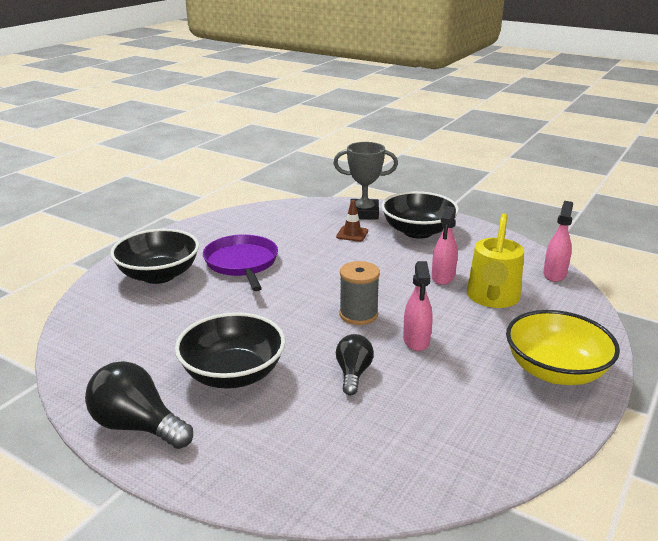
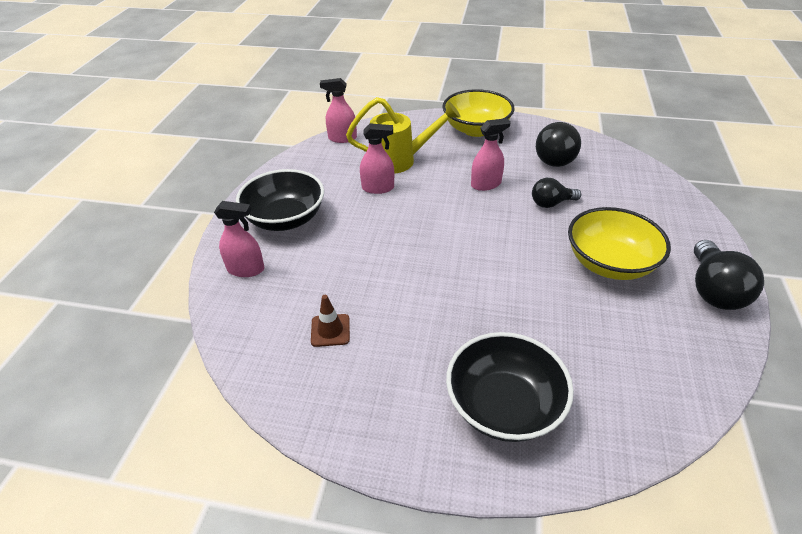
camera: 110 degrees left, 15 degrees up
black bowl [175,312,285,389] -> yellow bowl [568,207,671,280]
purple pan [203,234,278,291] -> none
grey trophy [333,142,398,220] -> pink spray bottle [214,201,264,277]
brown traffic cone [336,200,368,242] -> brown traffic cone moved to [311,295,350,347]
grey spool [339,261,380,325] -> none
none -> black light bulb [536,122,581,167]

